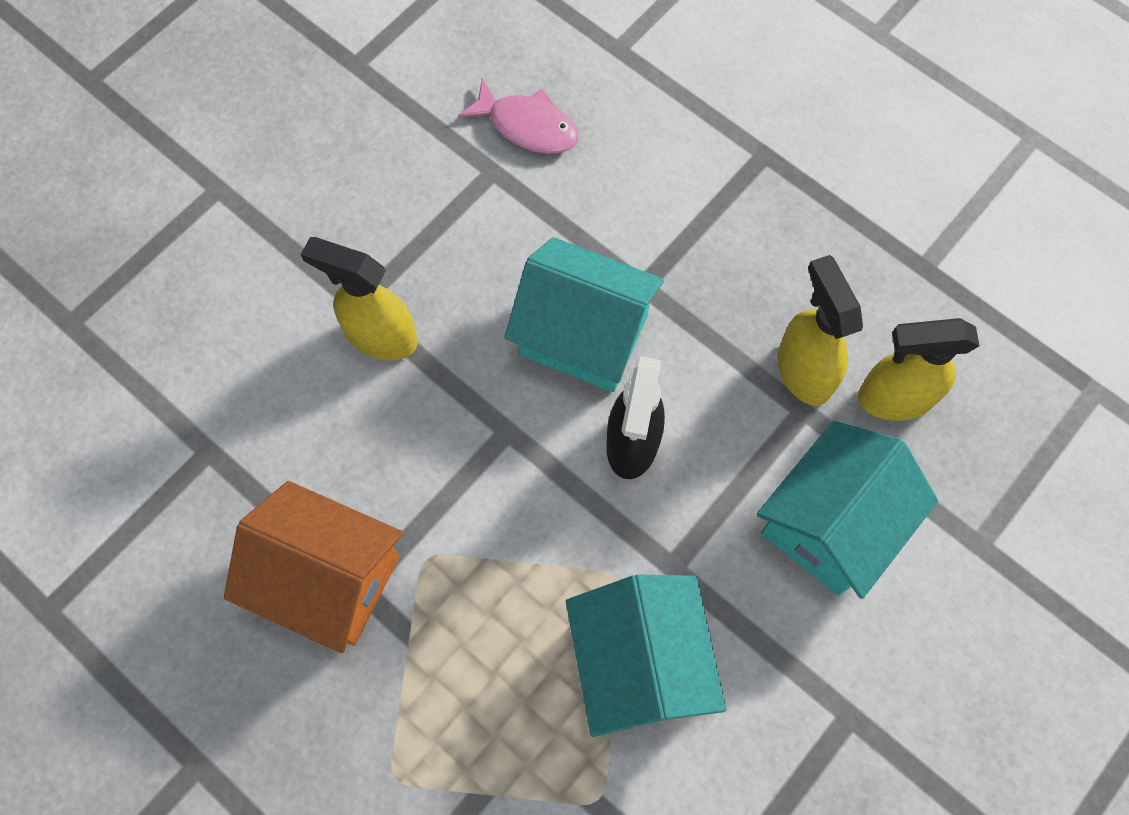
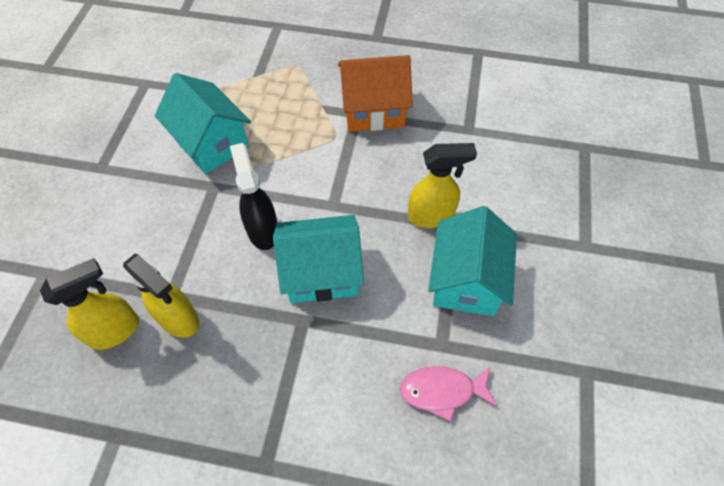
camera: 150 degrees right, 10 degrees down
turquoise house [757,421,938,599] -> turquoise house moved to [428,206,517,316]

